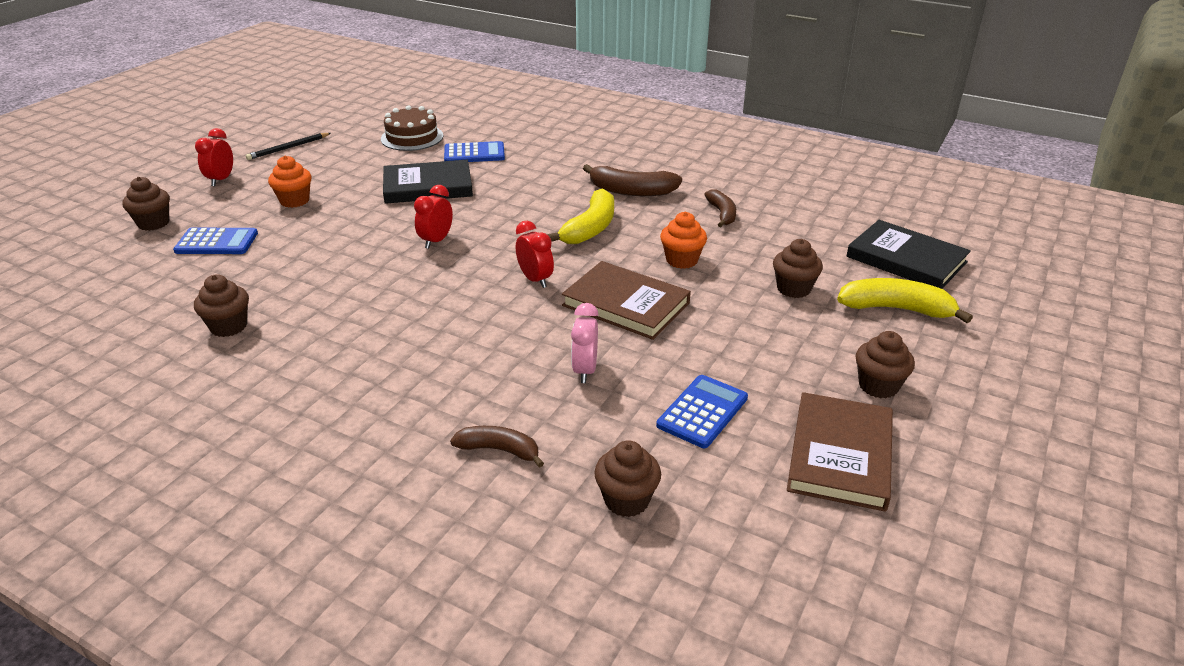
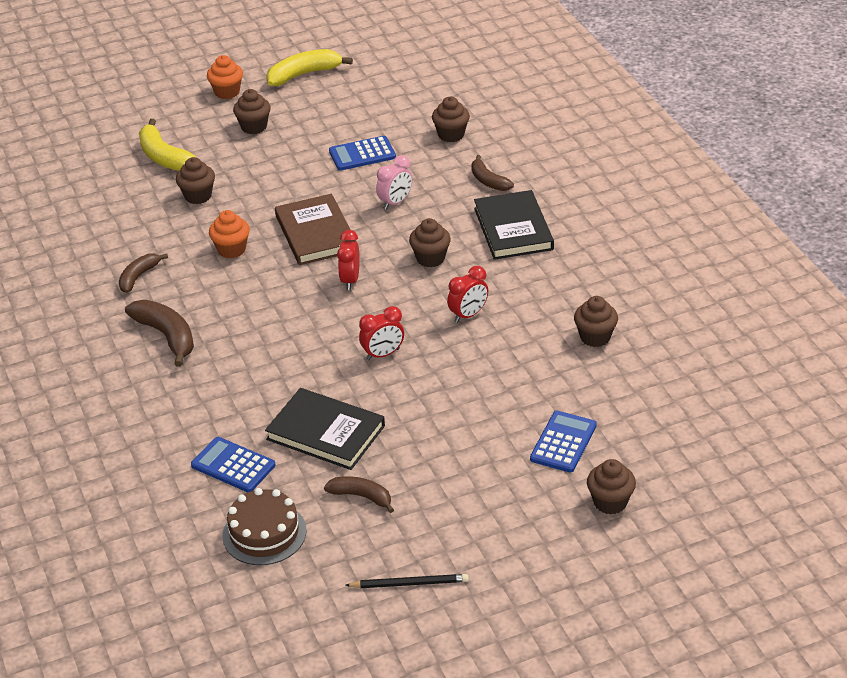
camera: 140 degrees left, 5 degrees up
blue calculator [173,228,258,254] -> blue calculator turned 75 degrees clockwise [530,411,597,473]
red clock [195,128,233,186] -> red clock moved to [447,266,488,323]
orange cupcake [268,155,312,208] -> orange cupcake moved to [207,55,243,99]
yellow banana [547,188,614,244] -> yellow banana moved to [266,49,353,86]
brown book [787,392,893,512] -> none
black book [846,220,971,289] -> black book moved to [474,190,554,260]
none -> brown banana [324,476,394,513]
none -> brown cupcake [409,218,451,267]

